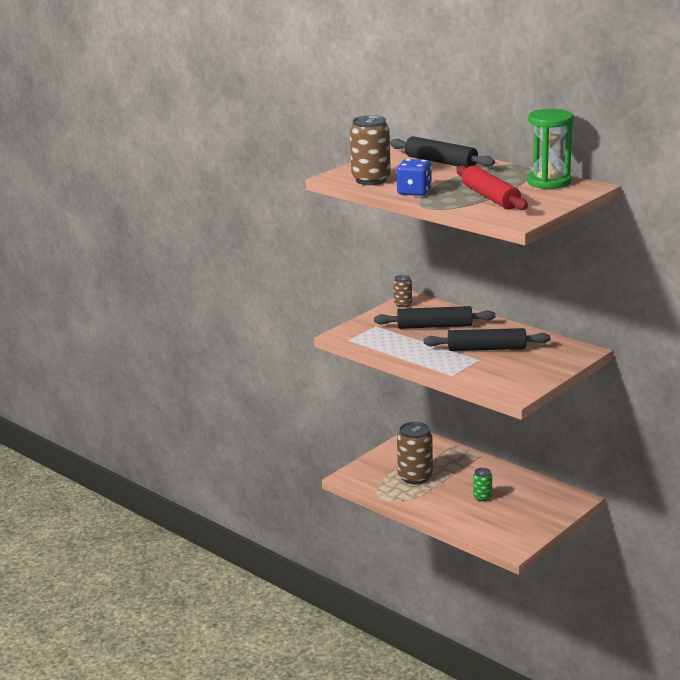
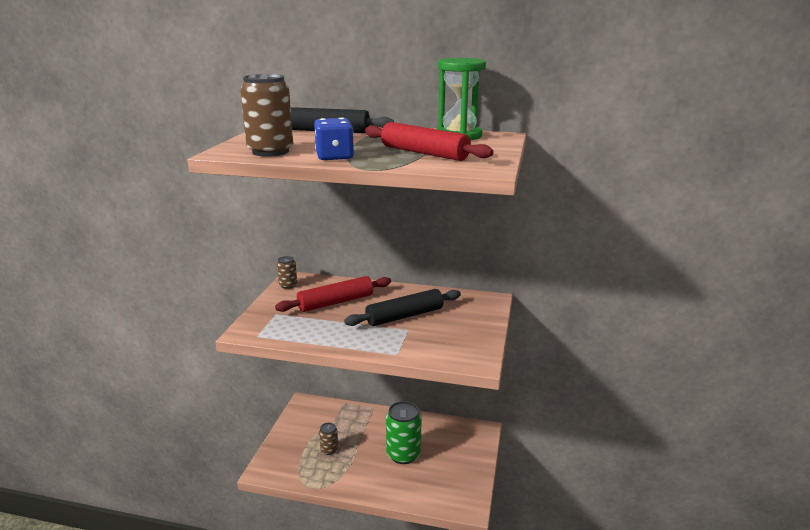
camera: 30 degrees left, 0 degrees up
black rolling pin [374,306,495,329] -> red rolling pin [275,276,391,312]
brown can [397,422,433,484] -> brown can [319,423,338,455], size x0.52
green can [473,468,492,501] -> green can [386,401,421,464], size x1.91

